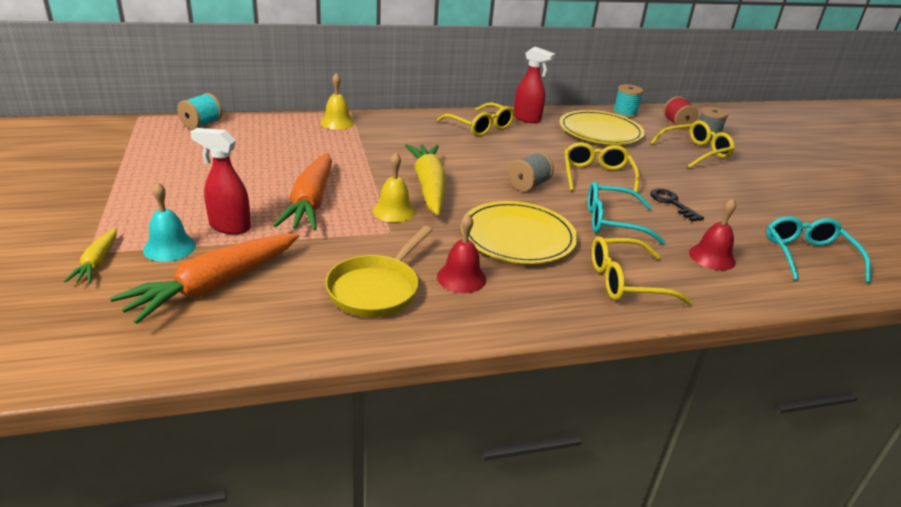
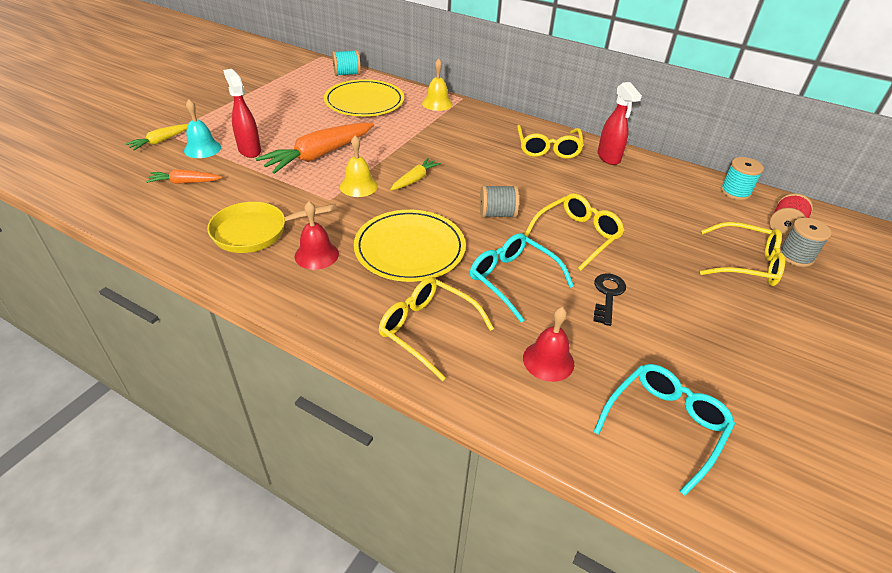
camera: 45 degrees right, 10 degrees up
orange carrot [110,233,299,324] -> orange carrot [146,170,223,184], size x0.51
yellow carrot [405,144,446,216] -> yellow carrot [390,158,441,190], size x0.51
yellow plate [559,110,645,145] -> yellow plate moved to [324,79,404,116]

